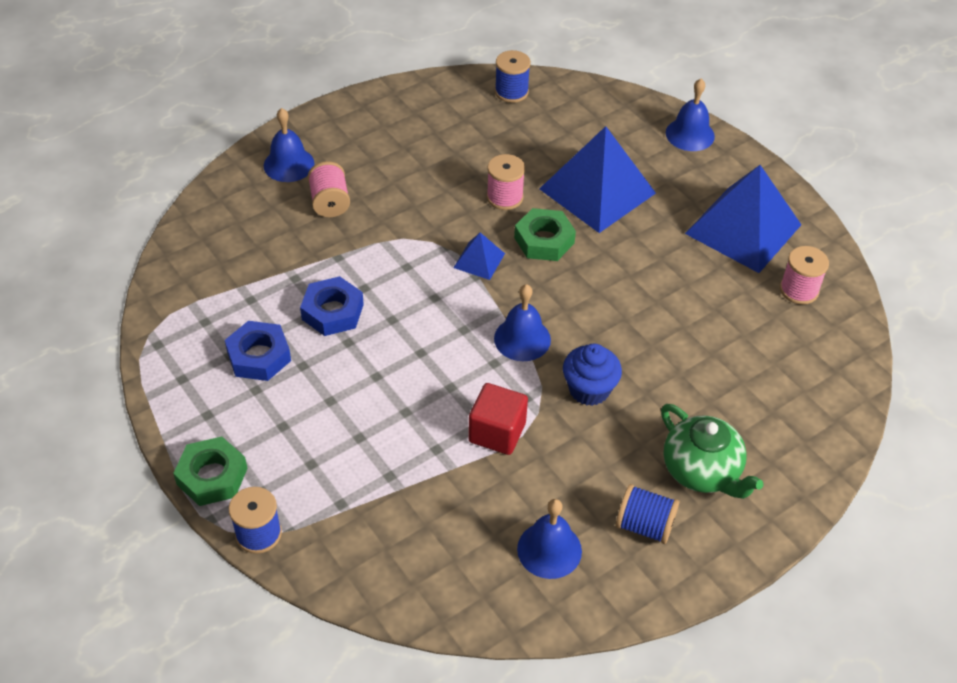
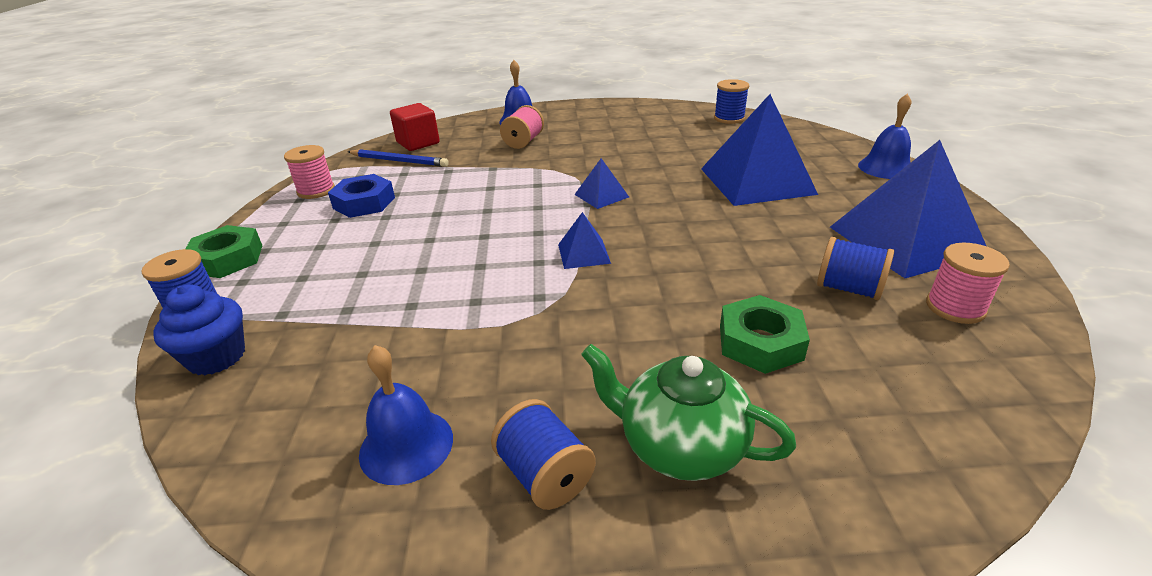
camera: 35 degrees right, 15 degrees down
blue nut [300,276,364,336] -> none
red cube [468,383,528,455] -> red cube moved to [390,103,440,151]
pink spool [487,154,525,210] -> pink spool moved to [284,145,335,199]
blue bell [494,284,551,361] -> blue pyramid [558,212,611,269]
green nut [514,208,576,261] -> green nut moved to [720,295,810,374]
blue cupcake [563,344,622,406] -> blue cupcake moved to [153,284,245,375]
green teapot [661,404,763,499] -> green teapot turned 120 degrees clockwise [581,344,796,481]
none -> blue pencil [348,149,449,167]
none -> blue spool [817,237,894,300]

